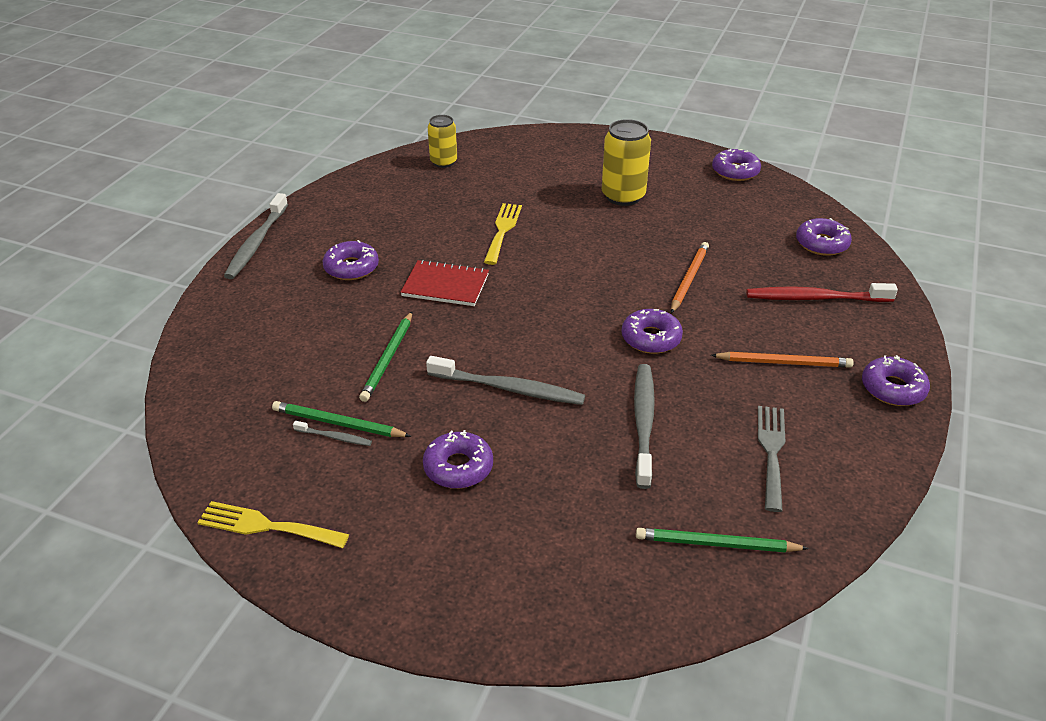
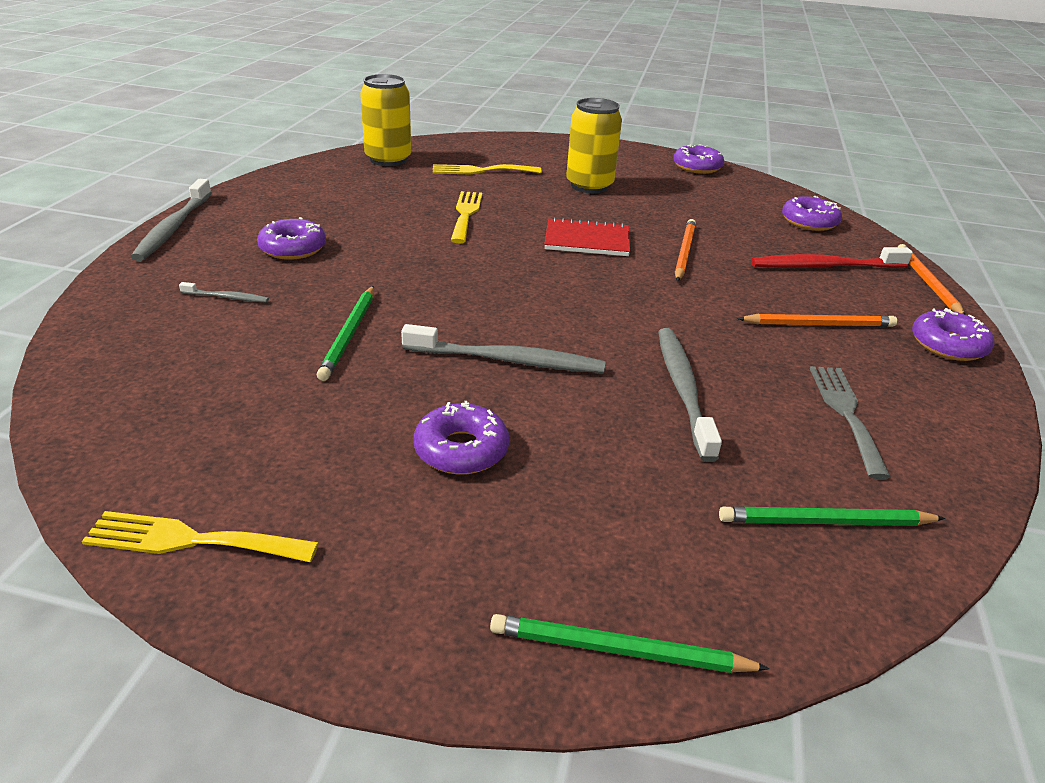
camera: 10 degrees left, 5 degrees down
green pencil [272,401,411,437] -> green pencil moved to [490,614,769,673]
grey toothbrush [293,421,372,446] -> grey toothbrush moved to [179,282,269,303]
red notebook [401,260,489,306] -> red notebook moved to [544,217,630,256]
yellow can [428,115,457,168] -> yellow can [360,74,411,166], size x1.54
purple donut [622,309,683,354] -> none
none -> yellow fork [433,164,541,174]
none -> orange pencil [898,244,965,314]

